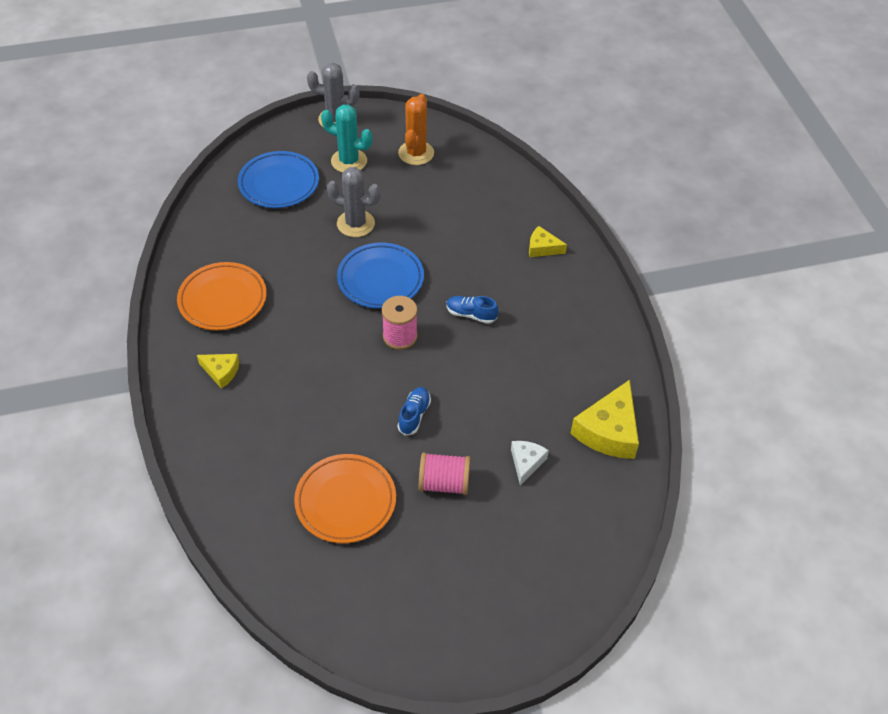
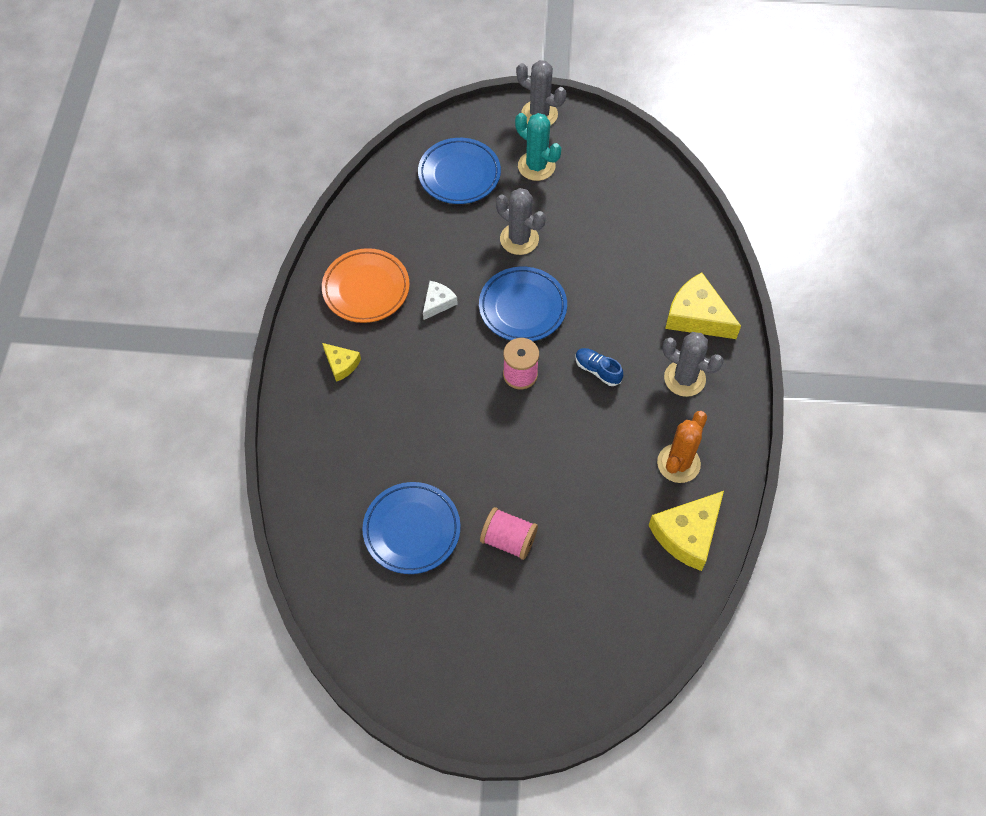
camera: 20 degrees right, 10 degrees up
orange plate [294,454,396,543] -> blue plate [362,482,461,574]
orange cactus [398,94,434,165] -> orange cactus moved to [657,411,707,483]
blue shoe [398,387,431,435] -> none
white cheese [511,441,549,485] -> white cheese moved to [423,281,458,320]
yellow cheese [529,226,567,257] -> yellow cheese [665,272,741,339], size x1.83
none -> grey cactus [662,332,724,397]

